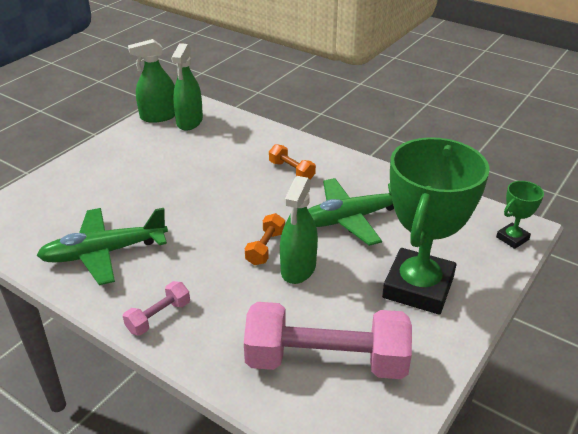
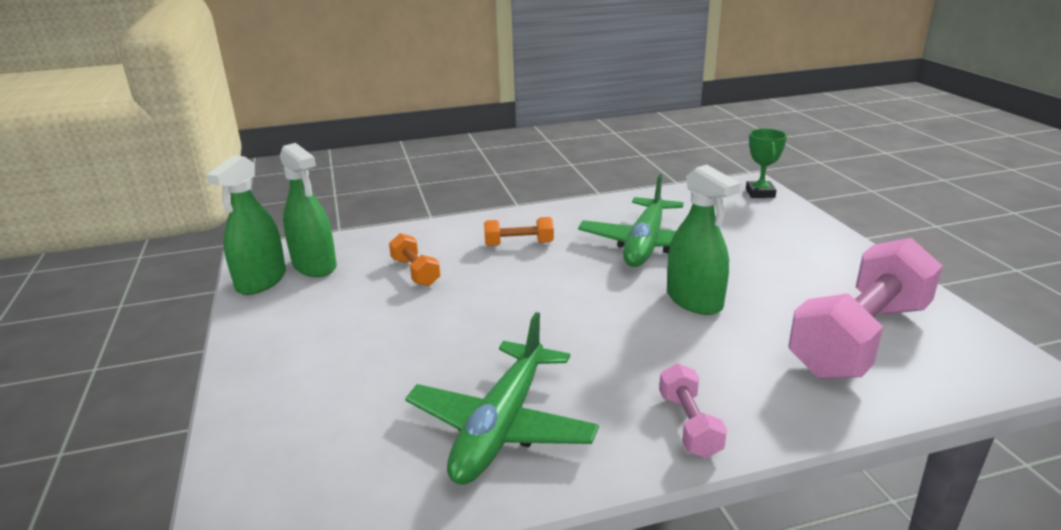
camera: 50 degrees left, 10 degrees down
orange dumbbell [245,213,285,265] -> orange dumbbell moved to [389,233,441,286]
green trophy [382,137,490,315] -> none

